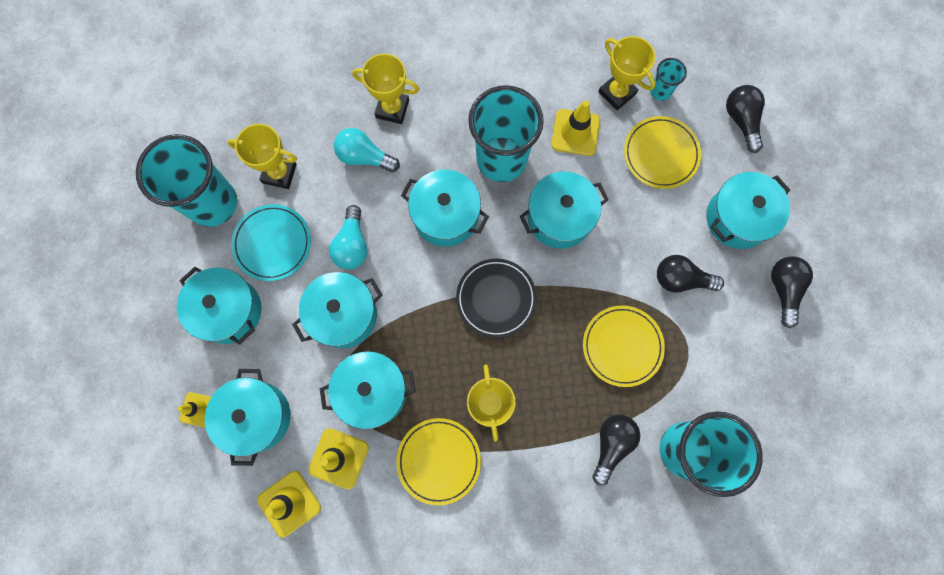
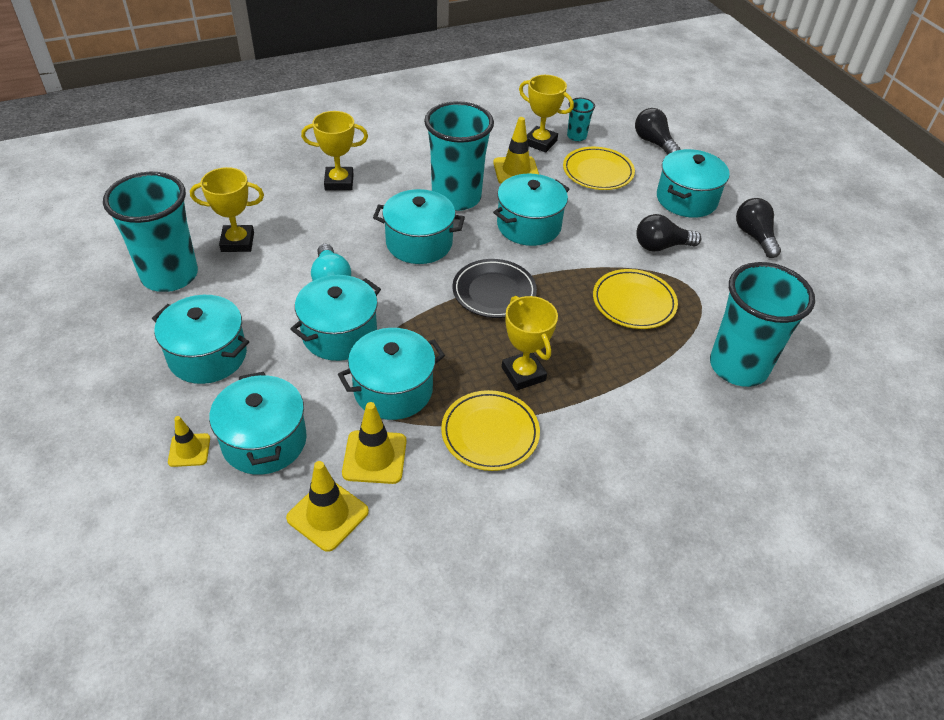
camera: 20 degrees left, 30 degrees down
turquoise plate [231,204,311,281] -> none
turquoise light bulb [334,128,400,172] -> none
black light bulb [592,415,640,486] -> none

